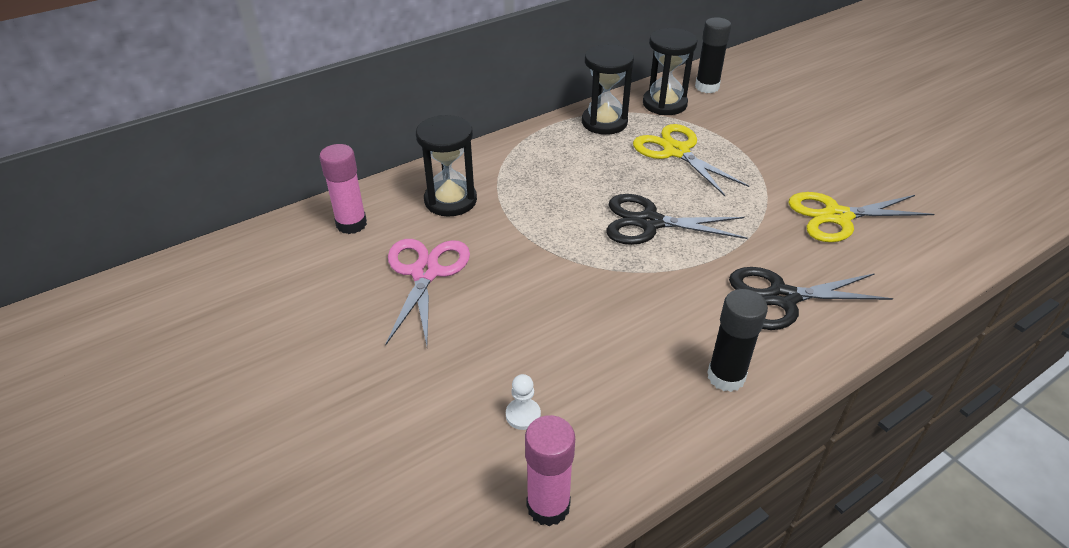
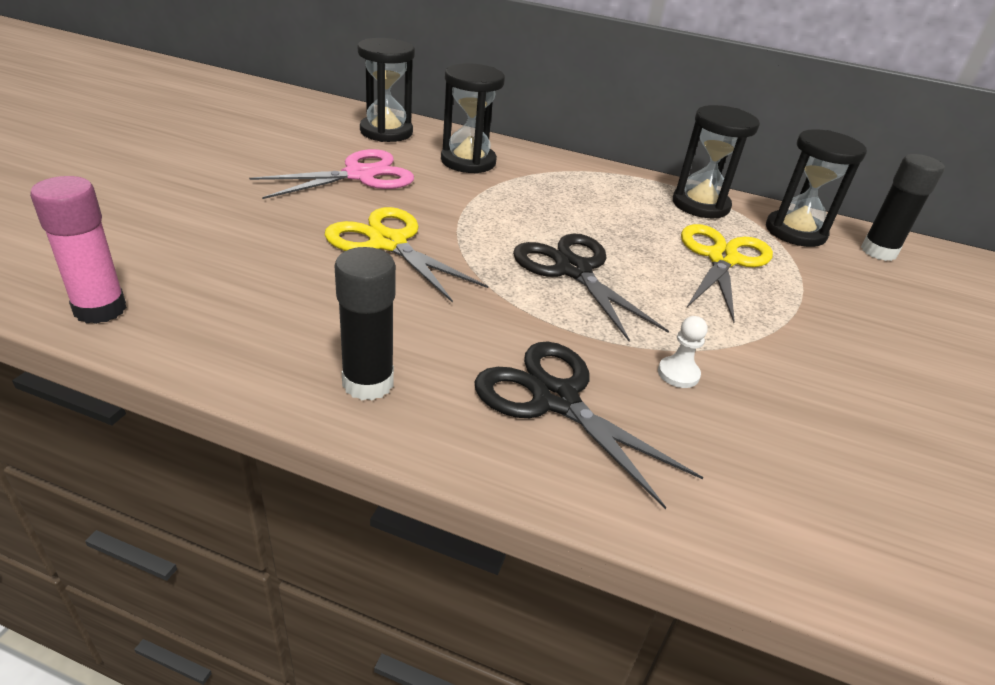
camera: 50 degrees right, 5 degrees down
pink glue stick [320,144,367,234] -> black hourglass [358,38,415,142]
white pawn [506,374,541,430] -> white pawn moved to [658,316,708,388]
yellow scissors [788,192,934,242] -> yellow scissors moved to [325,207,488,303]

